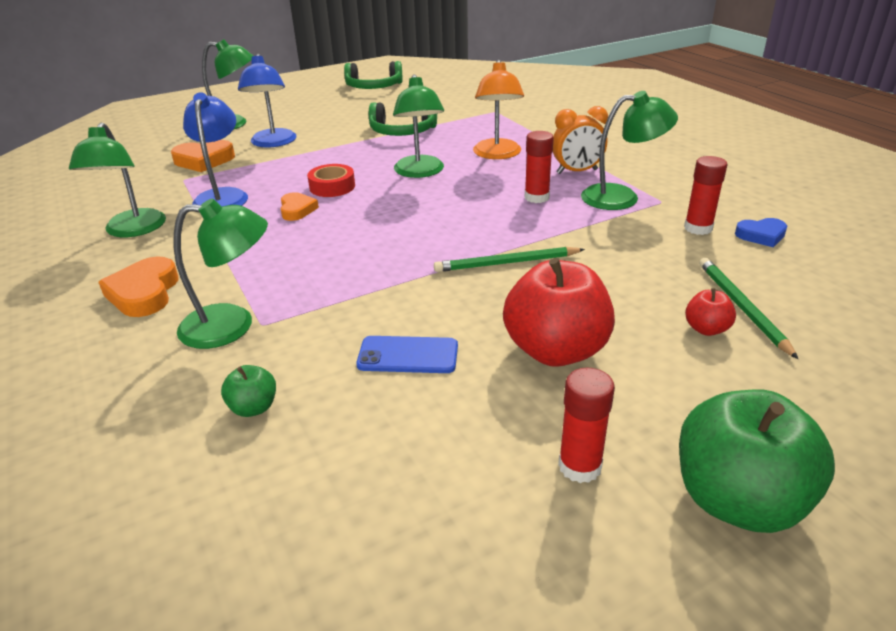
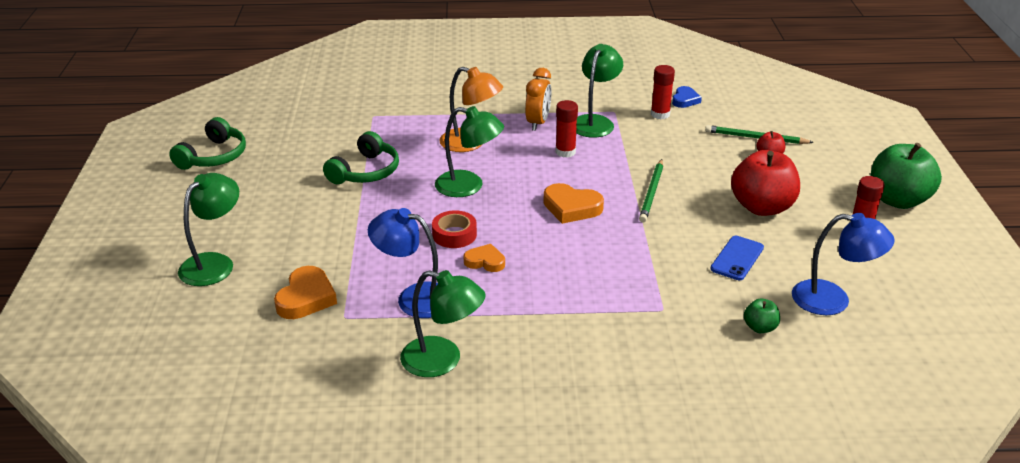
camera: 65 degrees left, 0 degrees up
orange heart [98,257,178,317] -> orange heart moved to [543,183,604,224]
green lamp [174,198,268,349] -> none
blue lamp [238,54,297,148] -> blue lamp moved to [792,213,895,315]

